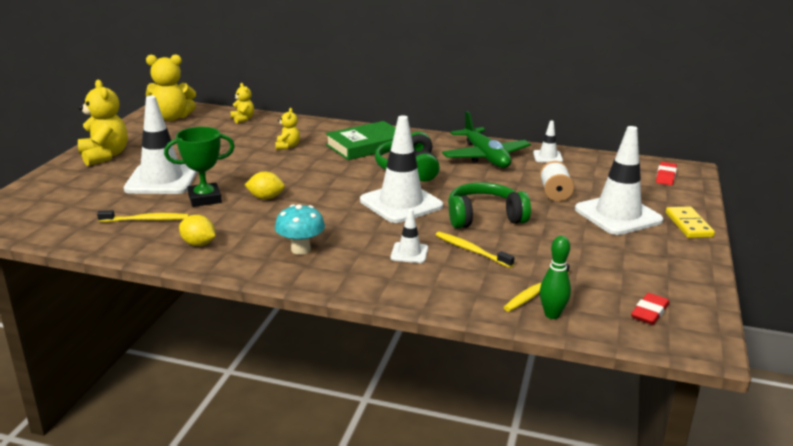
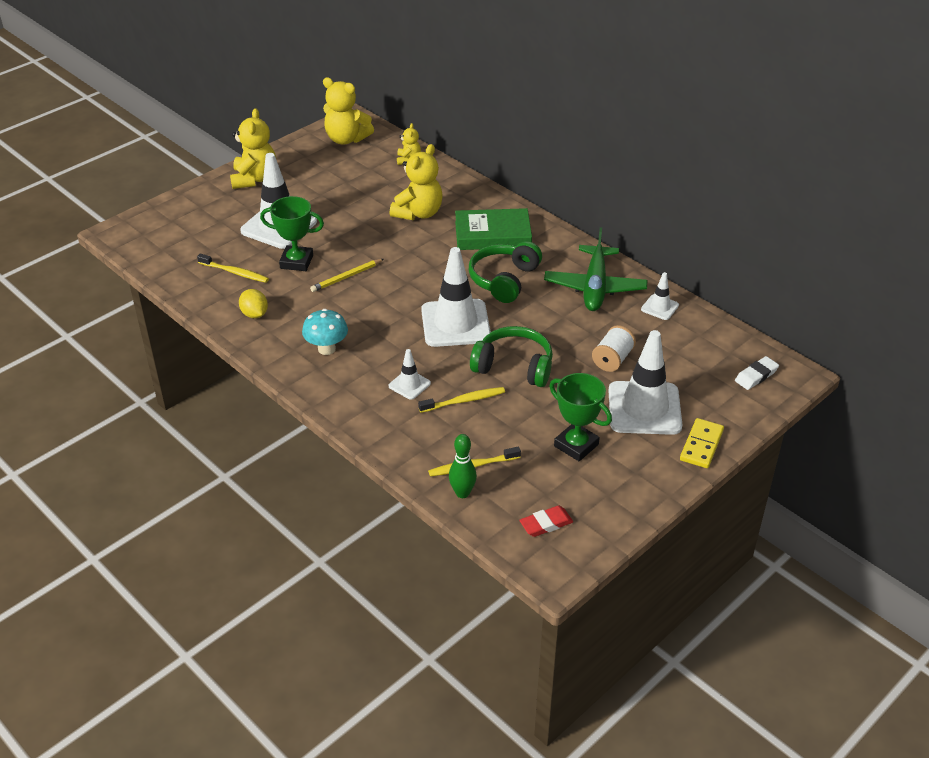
camera: 30 degrees right, 15 degrees up
yellow lemon [245,172,285,199] -> yellow pencil [310,259,384,292]
yellow teddy bear [275,108,300,150] -> yellow teddy bear [390,144,443,220], size x1.86
yellow toothbrush [436,232,515,268] -> yellow toothbrush turned 90 degrees clockwise [418,387,505,413]
red eraser [656,162,677,185] -> white eraser [735,356,779,390]
none -> green trophy [549,373,612,461]

